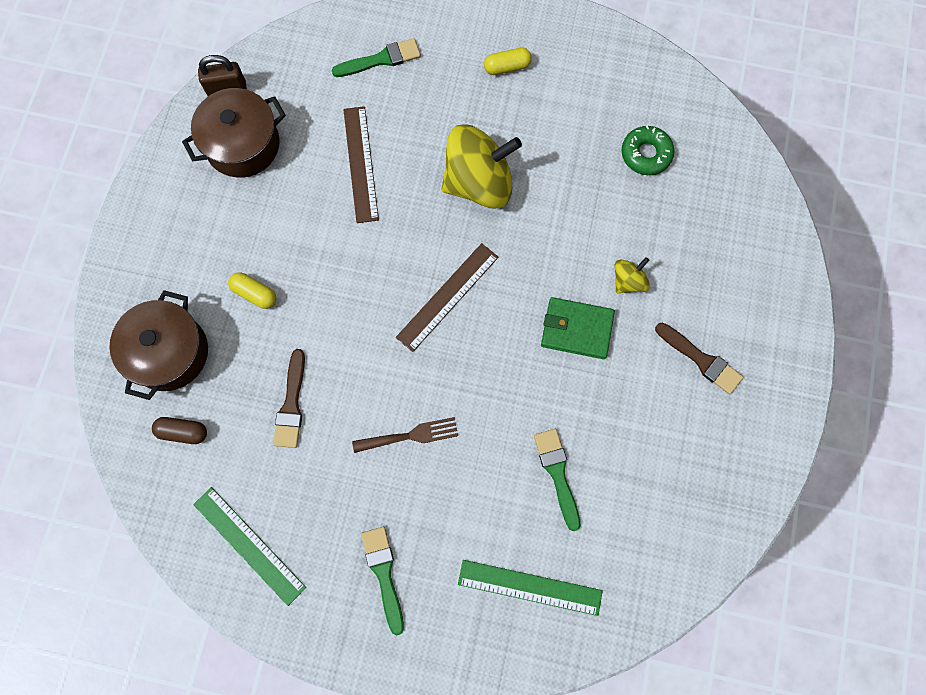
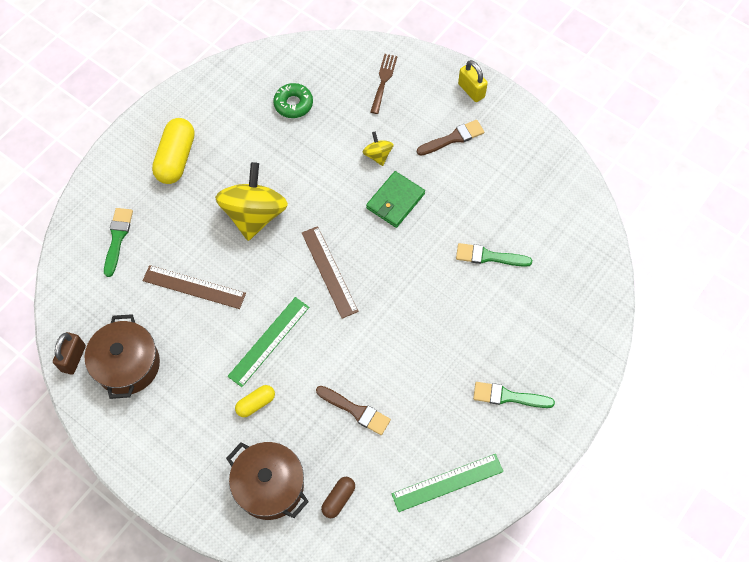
camera: 65 degrees left, 10 degrees down
brown fork [352,417,458,453] -> brown fork moved to [370,54,397,114]
green ruler [458,560,603,616] -> green ruler moved to [227,297,309,387]
yellow capsule [484,47,532,75] -> yellow capsule [152,118,195,184], size x1.85
none -> yellow padlock [458,60,488,102]

